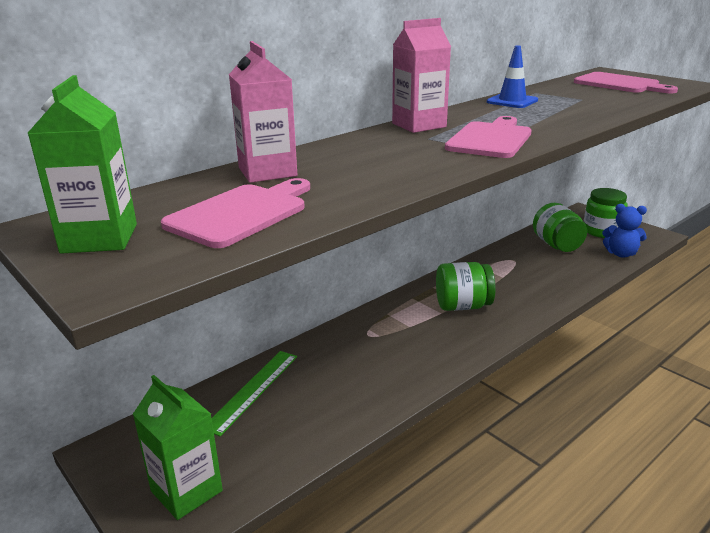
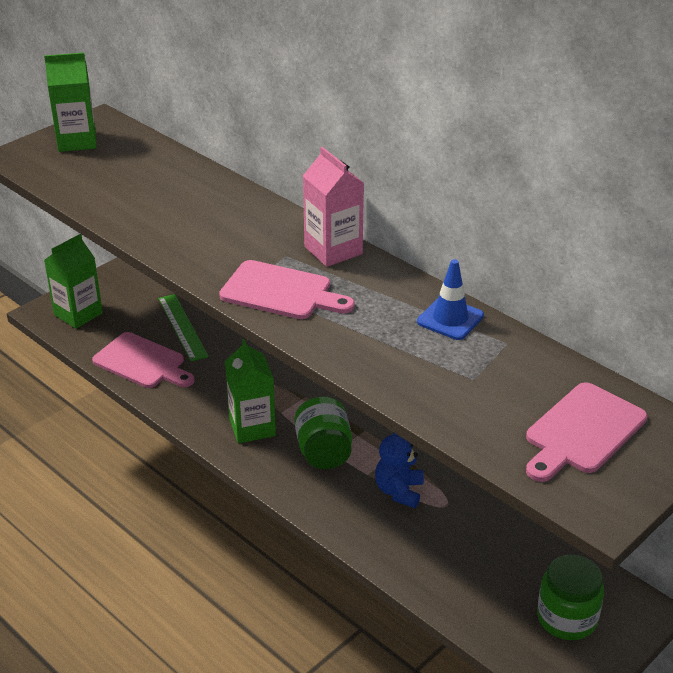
camera: 85 degrees right, 10 degrees up
pink cutting board [161,178,310,248] -> pink cutting board moved to [92,332,195,388]
green ruler [212,351,297,436] -> green ruler turned 45 degrees clockwise [158,294,209,361]
pink carton [229,41,297,183] -> none
green jar [533,203,587,252] -> none
blue teddy bear [602,204,647,258] -> blue teddy bear moved to [375,432,424,508]
none -> green carton [225,339,276,444]

